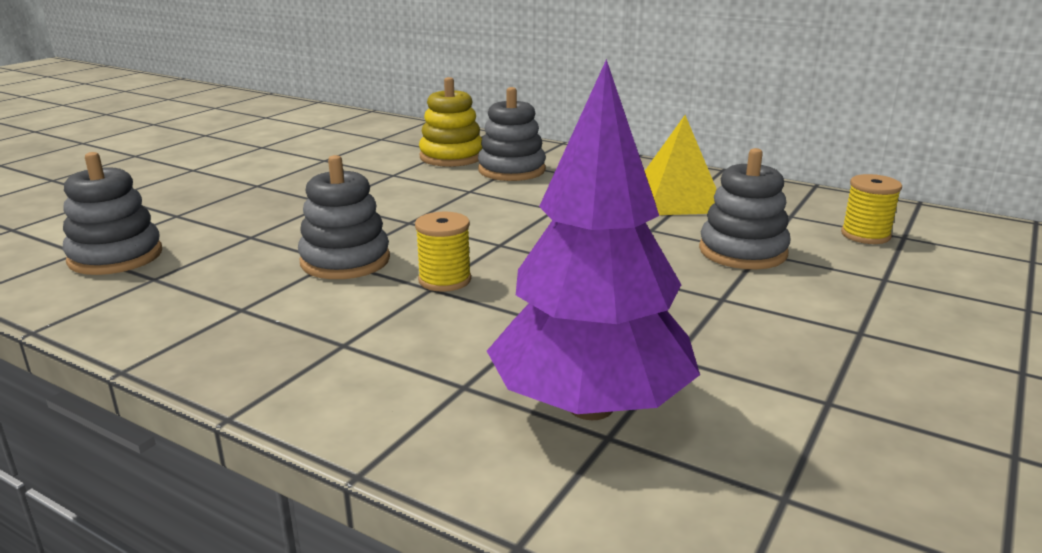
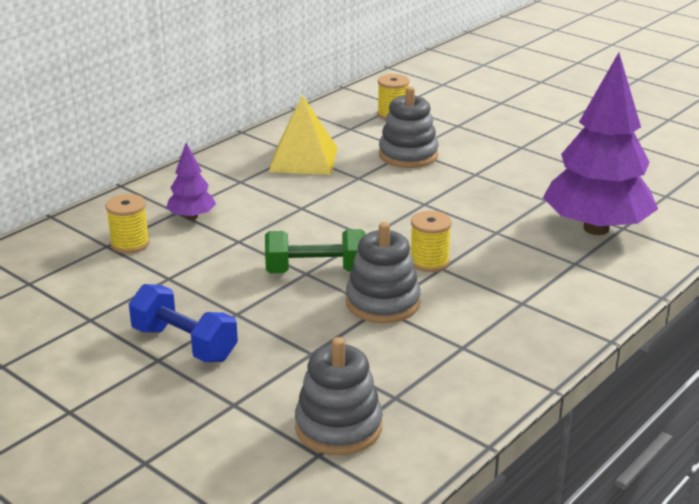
camera: 80 degrees left, 5 degrees up
yellow stacking toy [419,77,482,167] -> yellow spool [106,194,150,254]
grey stacking toy [478,87,546,181] -> purple tree [166,143,216,220]
none -> blue dumbbell [129,284,238,362]
none -> green dumbbell [265,229,366,273]

